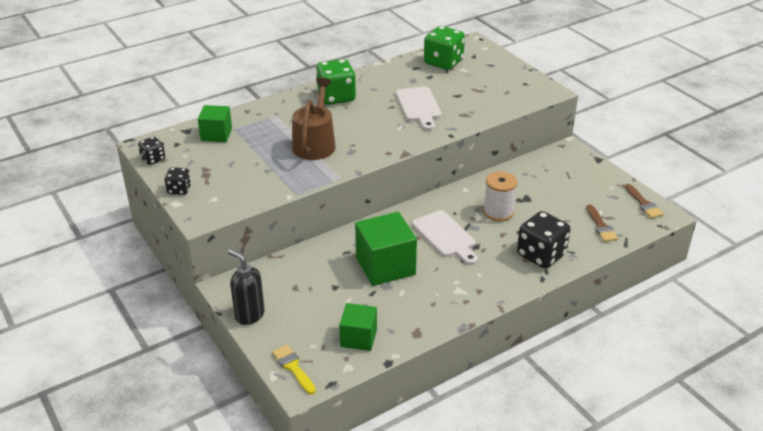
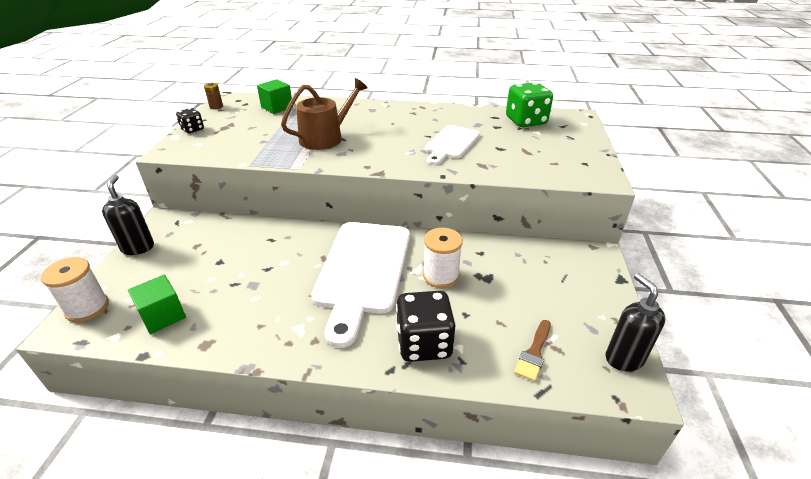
camera: 40 degrees right, 0 degrees up
black dice [138,136,165,165] -> brown battery [204,82,223,109]
yellow brush [272,345,316,394] -> white spool [41,257,109,322]
green dice [316,59,356,105] -> none
green cube [355,212,417,286] -> none
white cutting board [412,210,478,265] -> white cutting board [311,222,410,348], size x1.75
brown brush [625,184,664,218] -> black soap dispenser [605,273,665,372]

